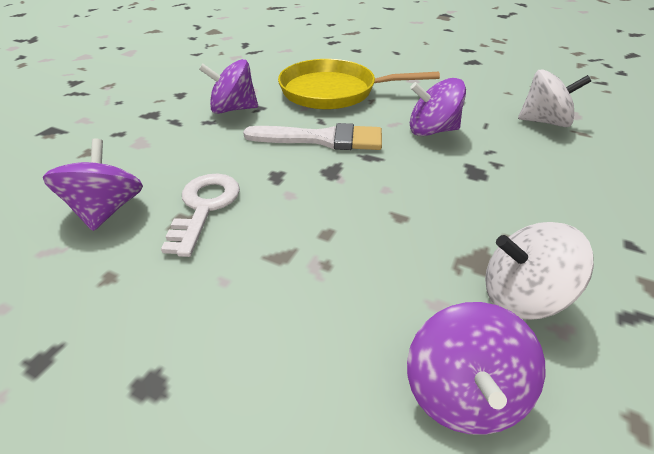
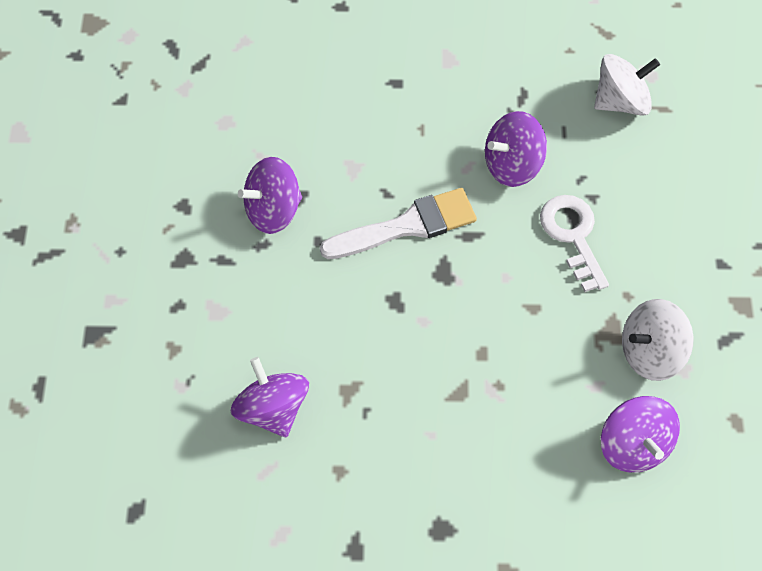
camera: 25 degrees left, 20 degrees up
white key [161,174,240,257] -> white key moved to [540,195,609,292]
yellow pan [278,59,440,109] -> none

